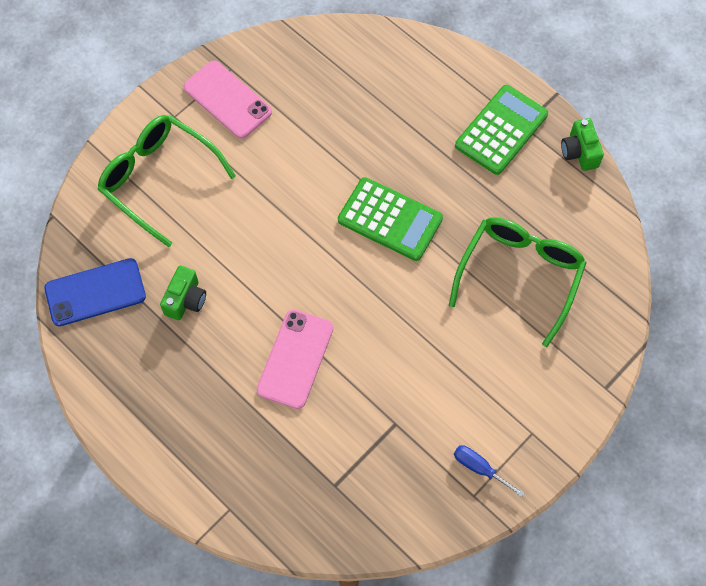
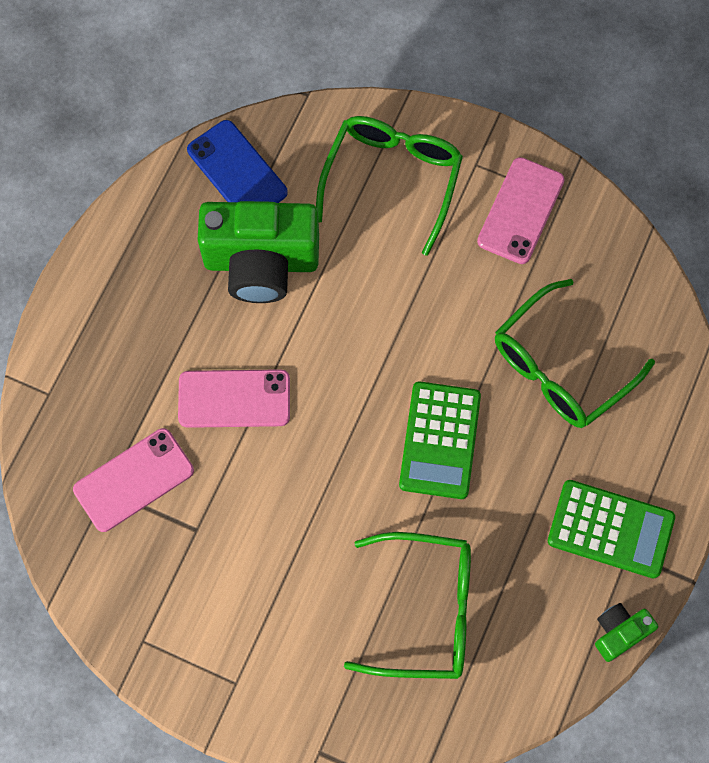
camera: 70 degrees right, 5 degrees up
green camera [160,266,206,320] -> green camera [197,201,319,303], size x2.14
blue screwdriver [454,445,524,497] -> none
none -> pink phone [73,428,194,532]
none -> green glasses [495,279,655,428]

